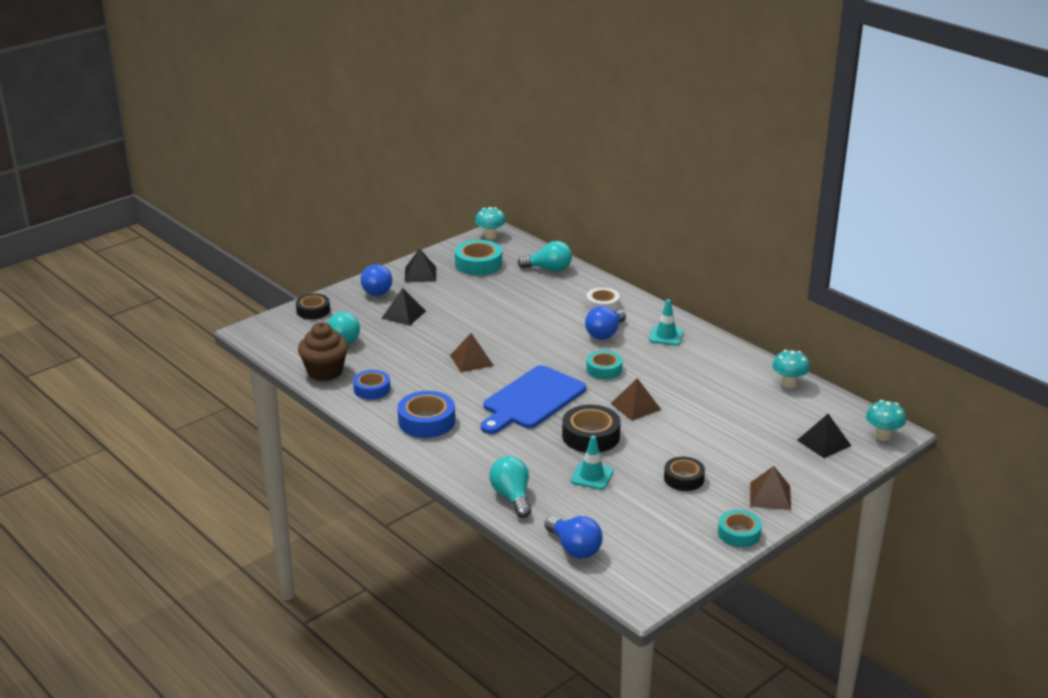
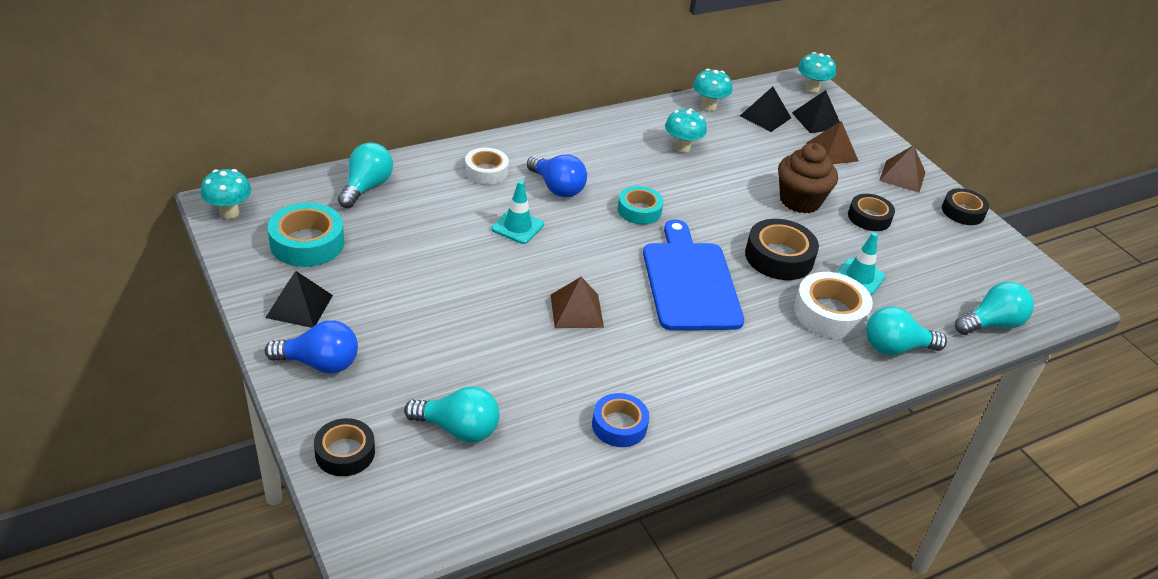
camera: 80 degrees left, 10 degrees up
brown cupcake [298,322,348,381] -> brown cupcake moved to [778,143,838,213]
black pyramid [381,288,426,326] -> black pyramid moved to [740,87,791,132]
blue tape [397,391,455,438] -> none
blue cutting board [481,365,586,434] -> blue cutting board turned 150 degrees counterclockwise [643,219,744,330]
blue light bulb [545,516,603,558] -> turquoise light bulb [955,282,1034,335]
brown pyramid [610,378,661,421] -> brown pyramid moved to [806,121,858,164]
turquoise traffic cone [649,299,683,346] -> turquoise traffic cone moved to [491,181,544,244]
turquoise tape [718,510,762,547] -> black tape [942,188,989,225]
none -> turquoise mushroom [665,108,707,153]
none -> white tape [794,272,873,339]

